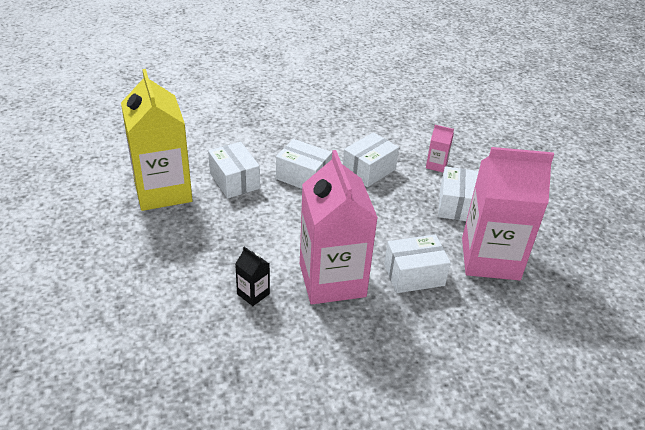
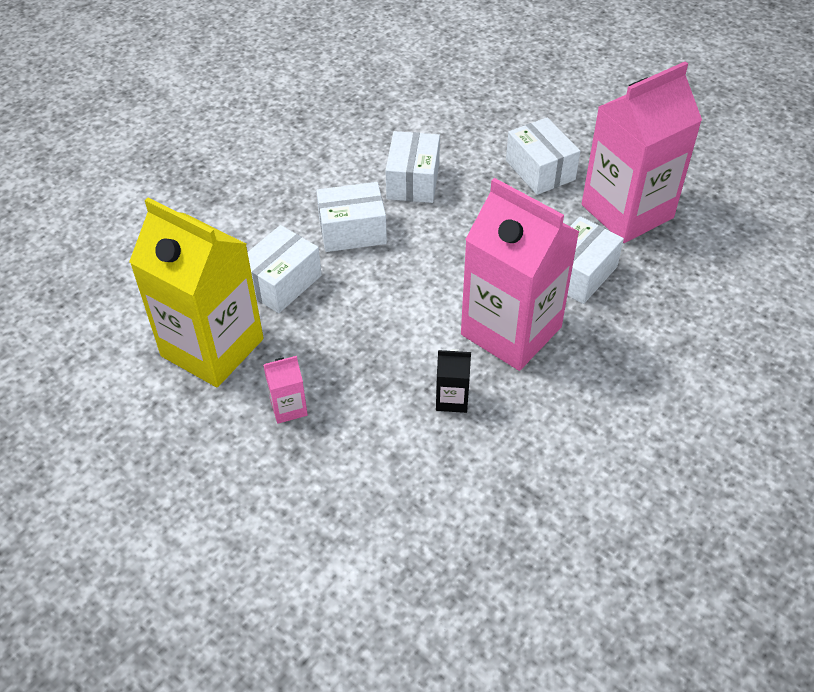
camera: 35 degrees left, 10 degrees up
white box [208,142,260,199] -> white box turned 75 degrees counterclockwise [248,225,322,313]
pink carton [426,125,454,172] -> pink carton moved to [263,356,308,424]

